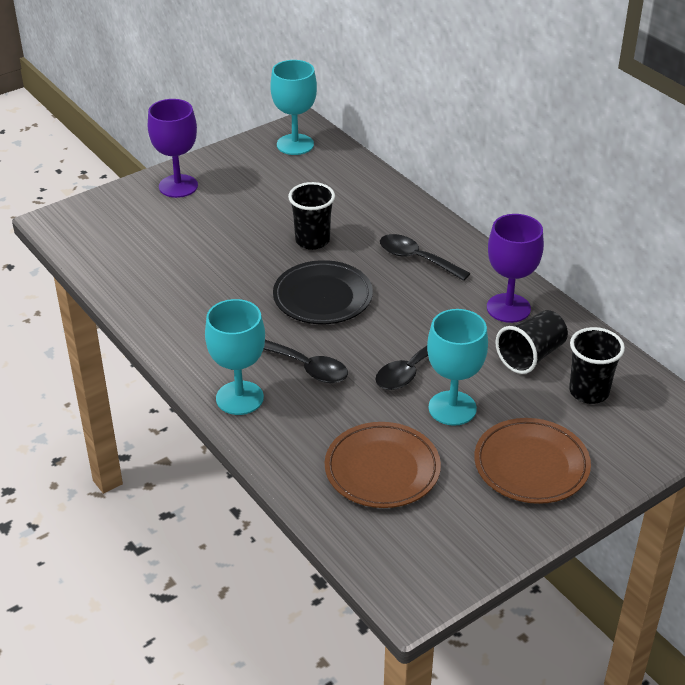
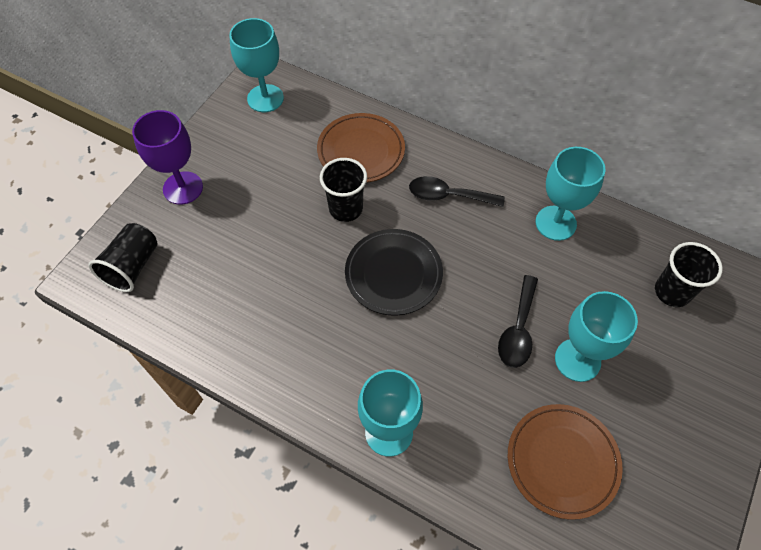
camera: 25 degrees left, 20 degrees up
black spoon [263,340,348,383] -> none
brown plate [474,418,591,504] -> brown plate moved to [317,113,405,183]
purple goblet [487,214,544,323] -> turquoise goblet [536,147,606,241]
black cup [496,310,568,374] -> black cup moved to [88,223,158,292]

